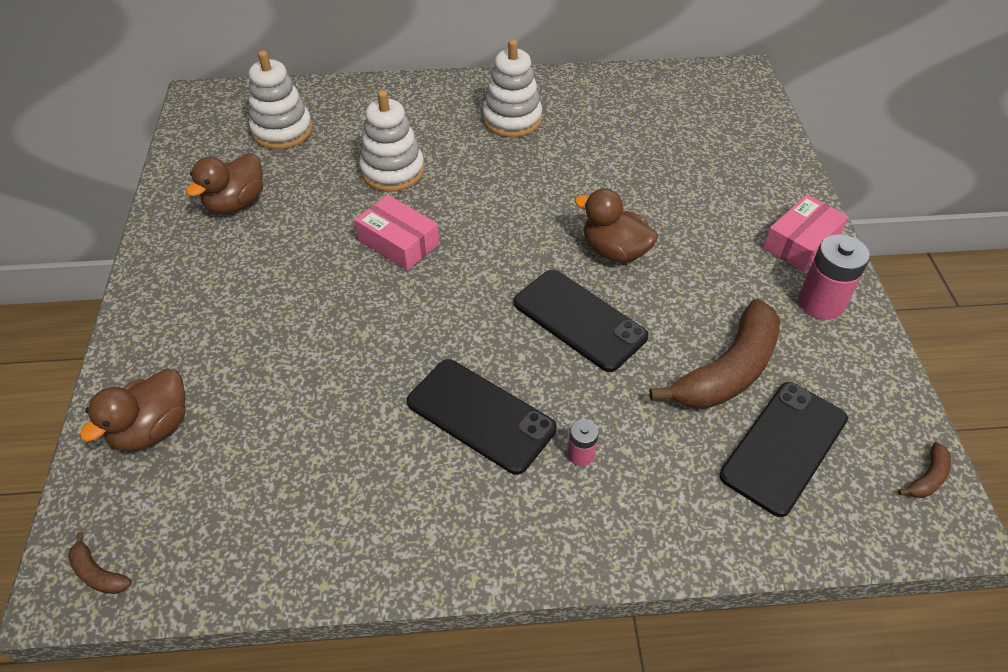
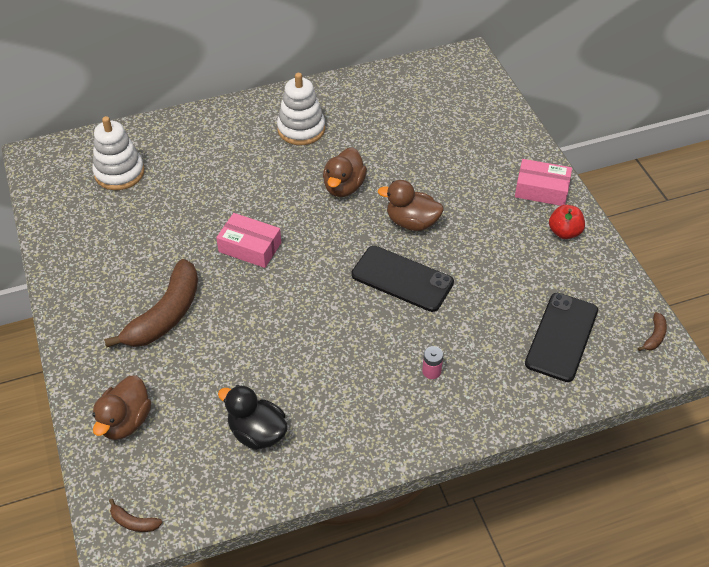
camera: 15 degrees left, 0 degrees up
brown duck [186,153,263,214] -> brown duck moved to [323,147,367,197]
white stacking toy [359,90,424,192] -> none
black phone [407,359,557,475] -> none
brown banana [649,299,780,409] -> brown banana moved to [104,259,198,347]
pink box [763,194,849,272] -> pink box turned 75 degrees clockwise [515,159,572,206]
pink battery [798,234,870,320] -> red apple [549,205,585,239]
none -> black duck [218,385,288,450]

